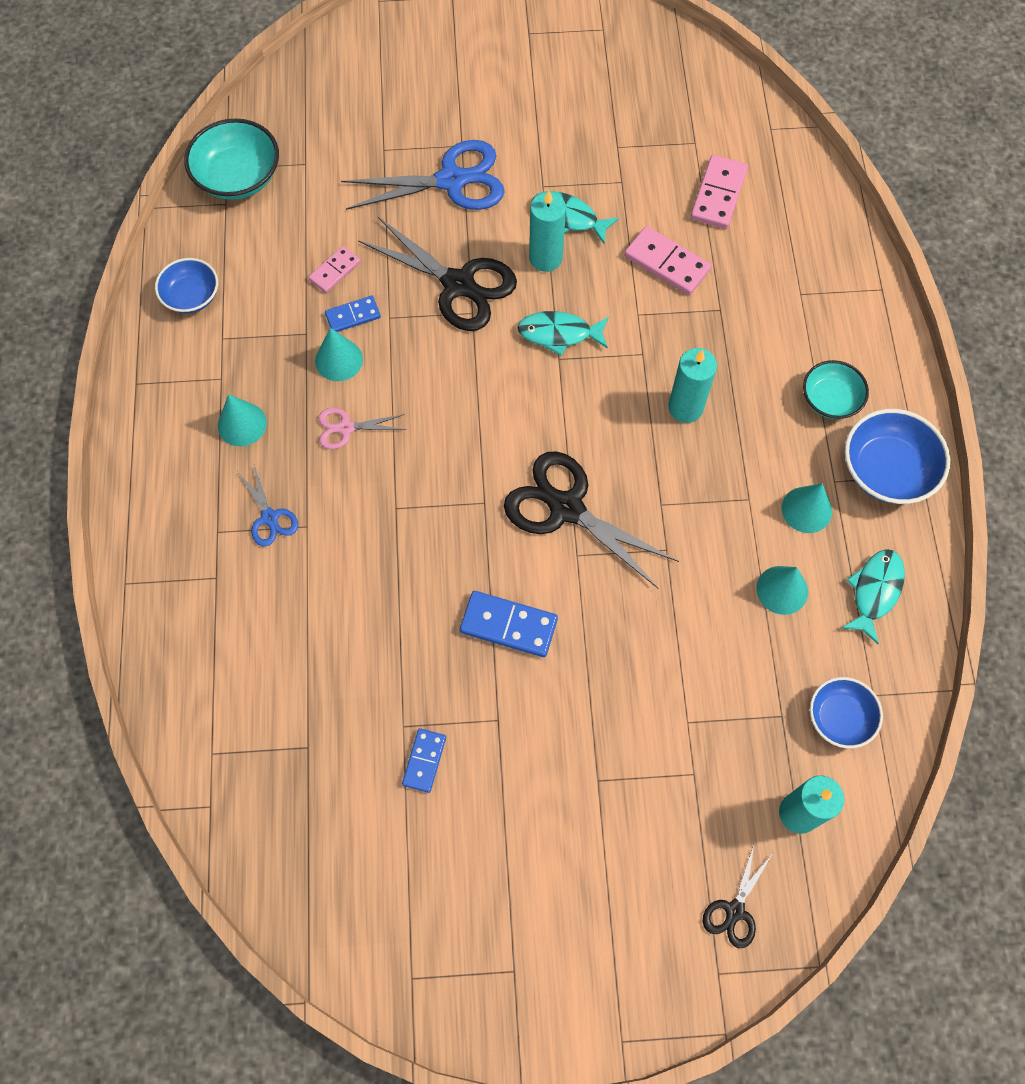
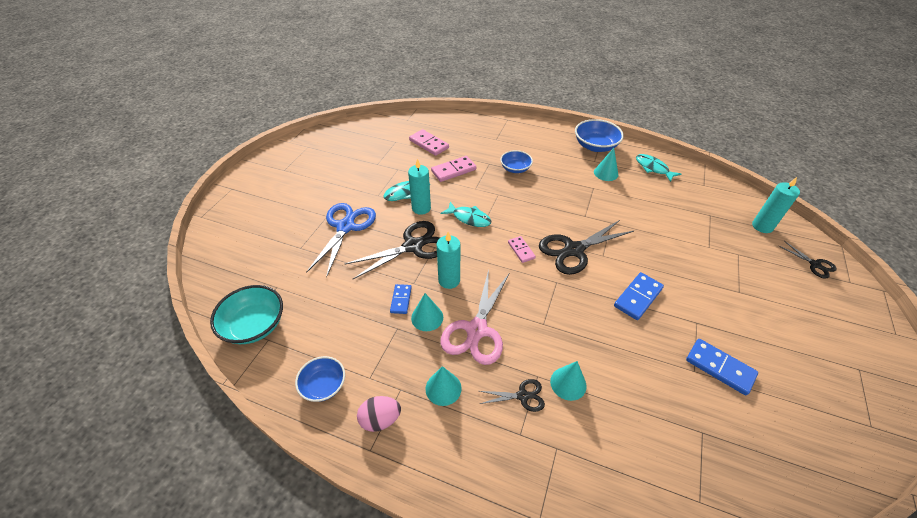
camera: 65 degrees left, 20 degrees down
blue scissors [237,466,298,546] -> black scissors [480,379,545,412]
pink domino [308,246,361,293] -> pink domino moved to [508,236,536,263]
pink scissors [318,408,406,449] -> pink scissors [441,269,509,365], size x1.99
blue domino [402,728,446,793] -> blue domino [686,339,758,395], size x1.59
turquoise fish [517,311,609,356] -> turquoise fish turned 90 degrees counterclockwise [441,202,491,227]
turquoise candle [668,348,717,423] -> turquoise candle moved to [437,232,460,289]
turquoise cone [756,566,808,615] -> turquoise cone moved to [550,361,586,401]
turquoise bowl [803,360,869,419] -> none
blue bowl [810,677,883,749] -> blue bowl moved to [500,150,533,173]
none -> pink egg [357,396,401,432]

